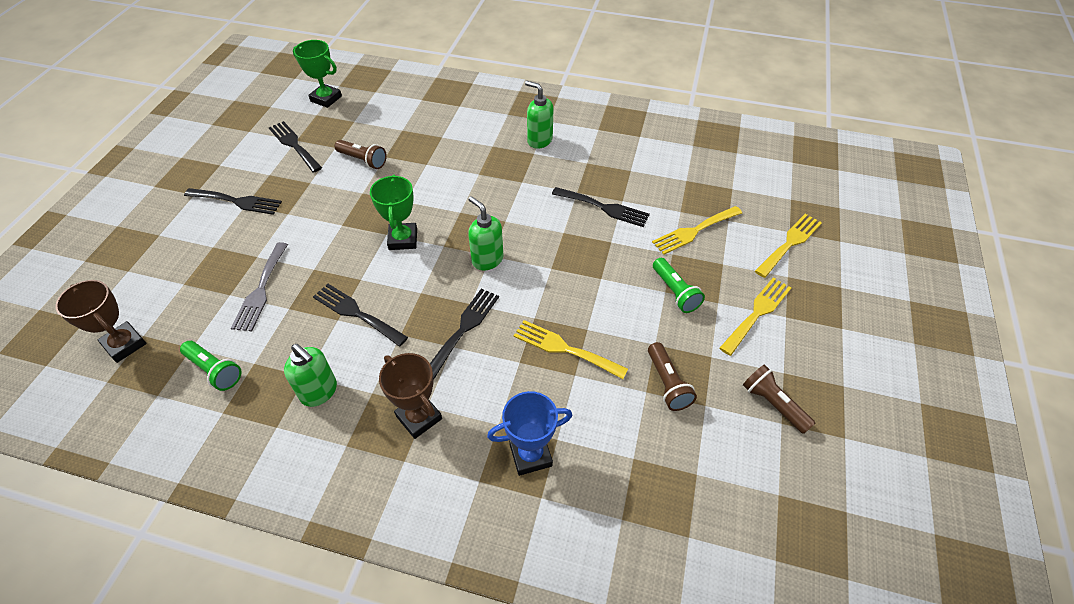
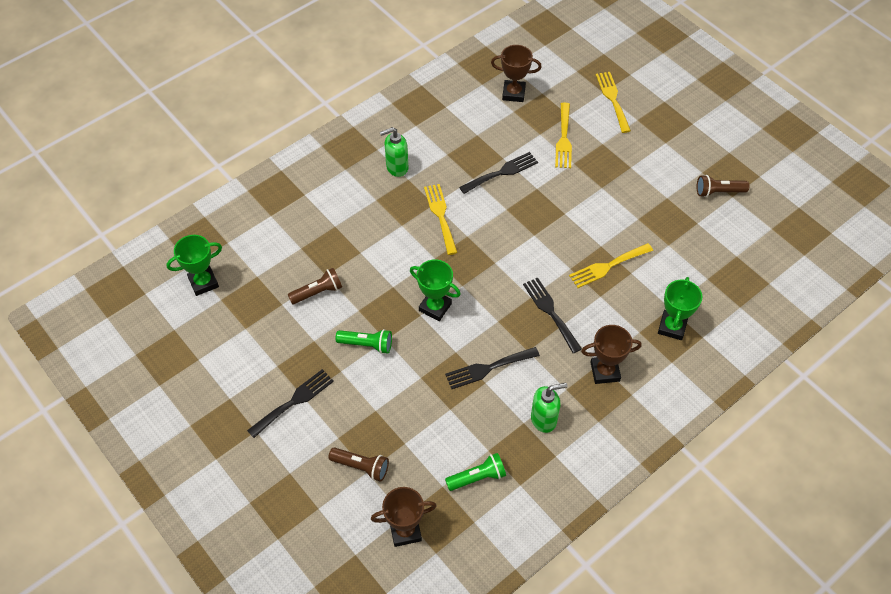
camera: 55 degrees left, 5 degrees up
grey fork [231,242,288,331] -> none
black fork [269,121,322,173] -> none
green soap dispenser [468,196,503,270] -> none
blue trophy [487,391,572,476] -> green trophy [658,277,703,340]
brown flashlight [648,342,697,411] -> brown flashlight moved to [328,447,389,482]
green flashlight [653,258,705,313] -> green flashlight moved to [335,329,392,354]
yellow fork [720,277,791,356] -> yellow fork moved to [424,184,458,255]
none -> brown trophy [491,45,542,102]

